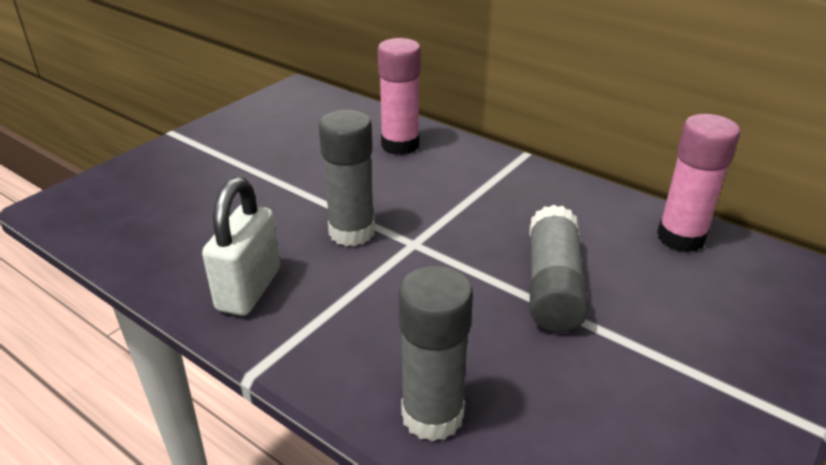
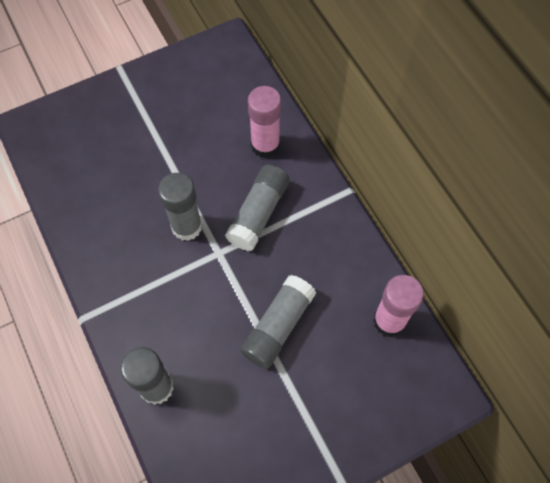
camera: 25 degrees right, 30 degrees up
white padlock [202,177,280,316] -> none
none -> grey glue stick [225,165,290,251]

